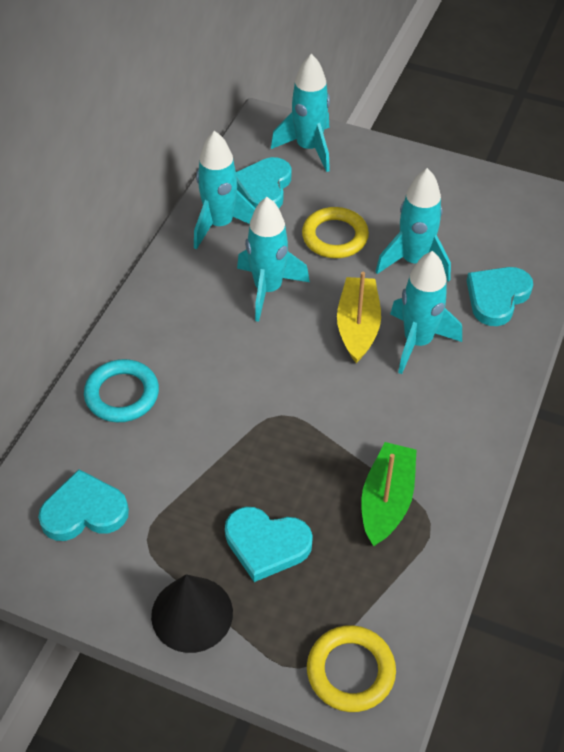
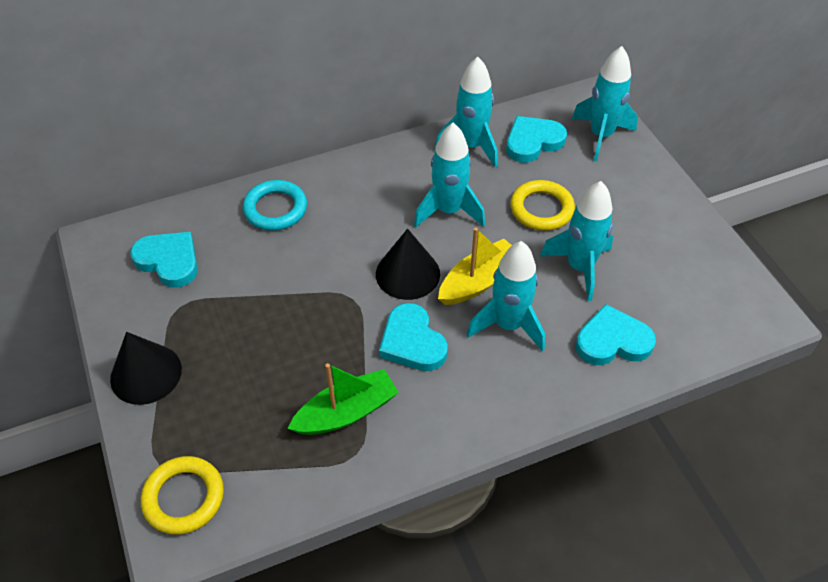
camera: 45 degrees right, 0 degrees up
turquoise heart [225,507,313,582] -> turquoise heart moved to [379,303,448,371]
none -> black cone [376,229,440,300]

